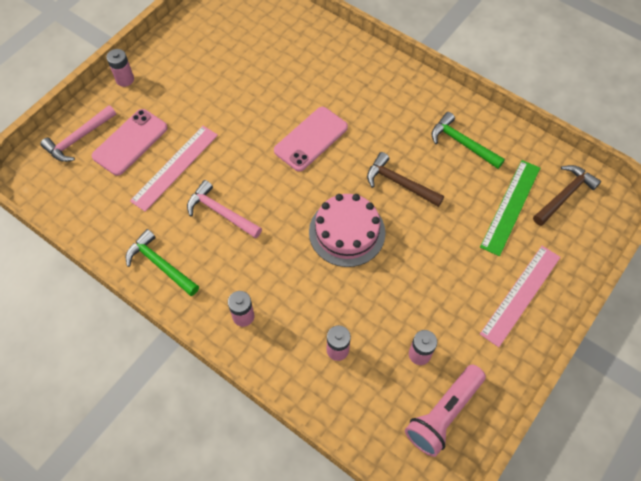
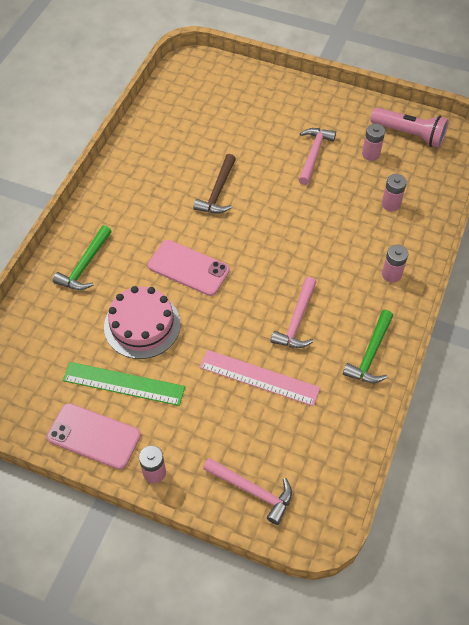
camera: 105 degrees left, 5 degrees down
pink phone [92,109,168,176] -> pink phone moved to [47,403,141,470]
pink cake [309,194,386,267] -> pink cake moved to [104,286,181,359]
green hammer [431,112,505,169] -> green hammer moved to [53,225,112,290]
green ruler [480,160,540,256] -> green ruler moved to [63,362,185,406]
pink ruler [480,246,561,347] -> none
brown hammer [533,165,601,226] -> none
none -> pink hammer [299,128,336,185]

